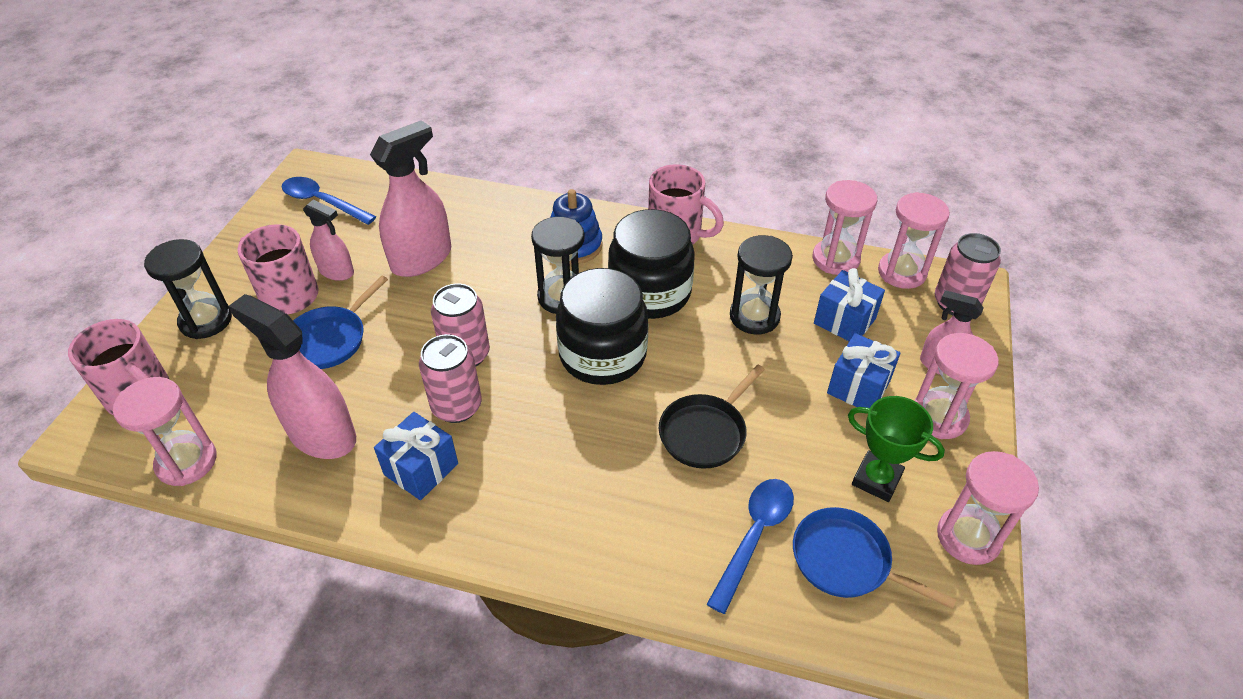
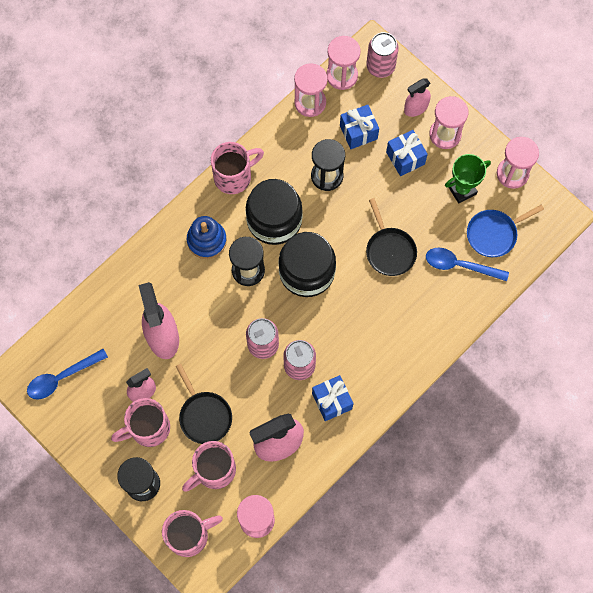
camera: 60 degrees left, 25 degrees up
blue pan [293,276,388,369] -> black pan [176,364,232,444]
blue spoon [707,479,794,614] -> blue spoon turned 45 degrees counterclockwise [426,248,509,281]
none -> pink mug [182,441,236,492]

